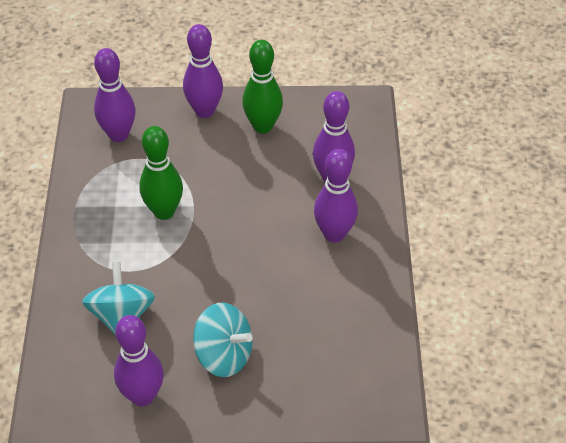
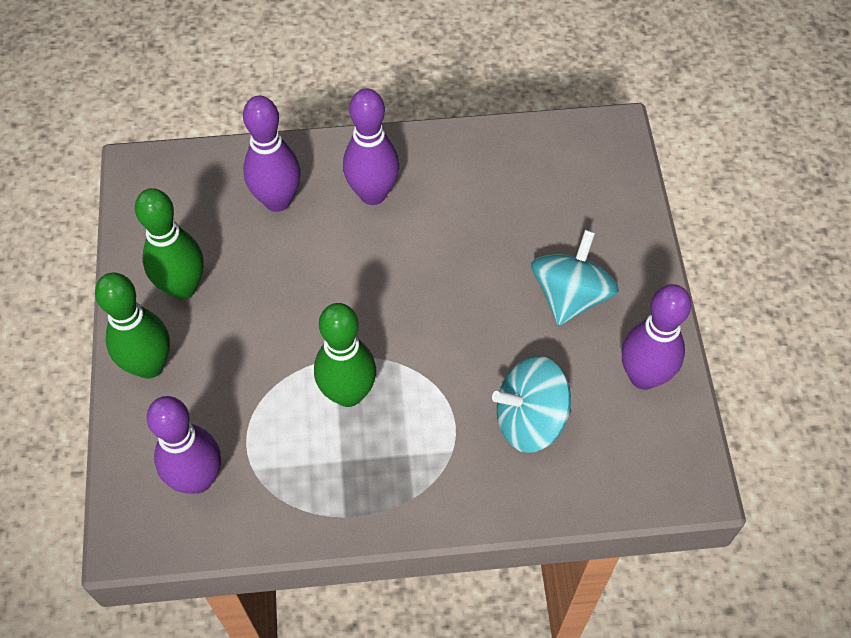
camera: 95 degrees left, 10 degrees up
purple bowling pin [183,24,223,118] -> green bowling pin [95,273,170,379]

